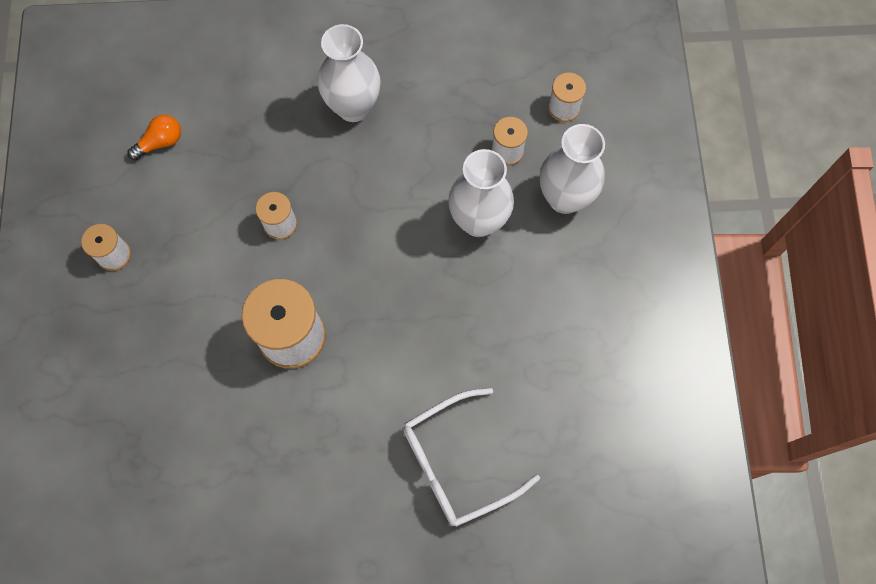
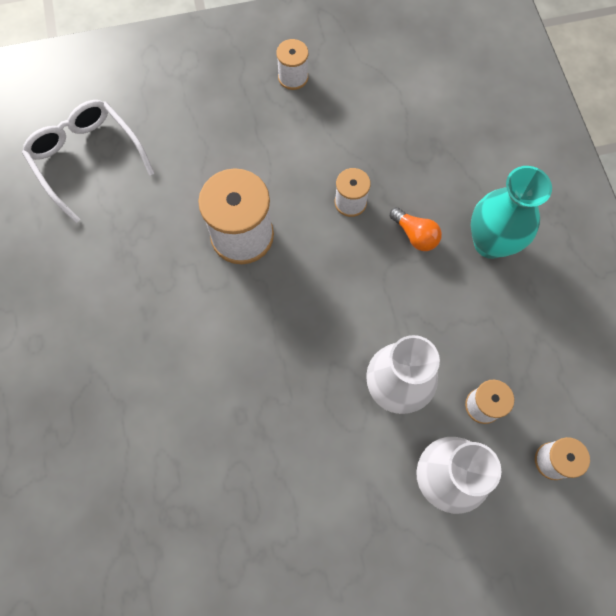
camera: 80 degrees right, 0 degrees up
orange light bulb [127,115,181,161] -> orange light bulb moved to [390,207,442,251]
white vase [318,24,381,122] -> turquoise vase [471,166,552,259]
white glasses [403,388,540,527] -> white glasses moved to [22,100,155,223]

